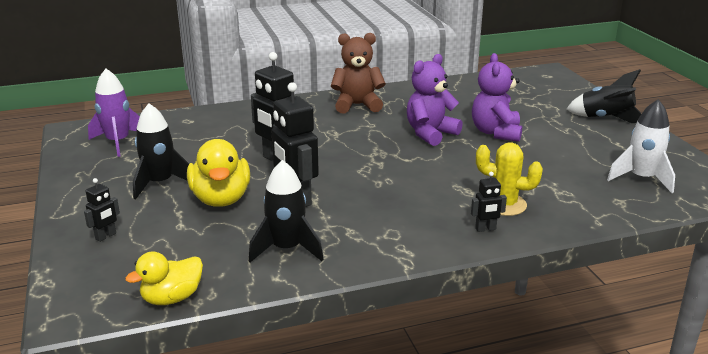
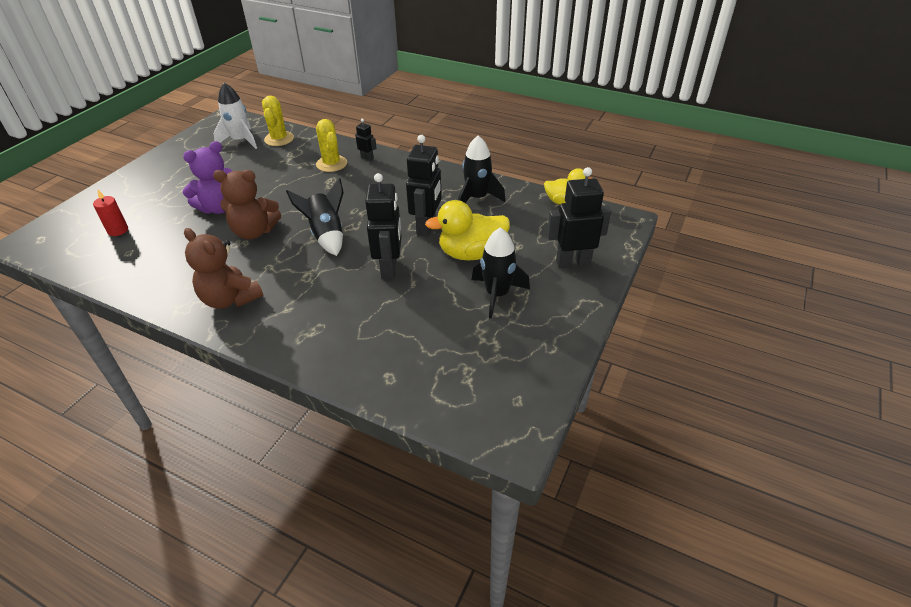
camera: 135 degrees left, 15 degrees up
black robot [84,178,120,242] -> black robot [547,167,611,268], size x2.04
purple rocket [88,69,140,157] -> none
yellow duck [187,139,250,207] -> yellow duck turned 135 degrees counterclockwise [425,200,510,260]
purple teddy bear [407,54,463,146] -> brown teddy bear [213,170,281,240]
black rocket [567,69,642,123] -> black rocket moved to [286,178,344,256]
none -> red candle [93,189,128,236]
none -> yellow cactus [262,96,294,146]

